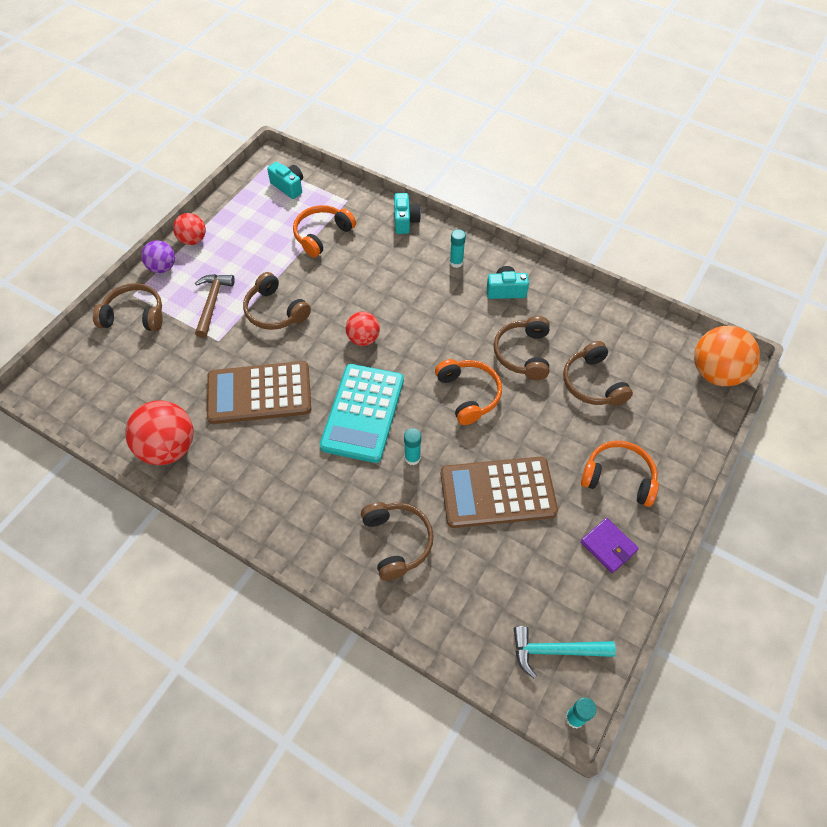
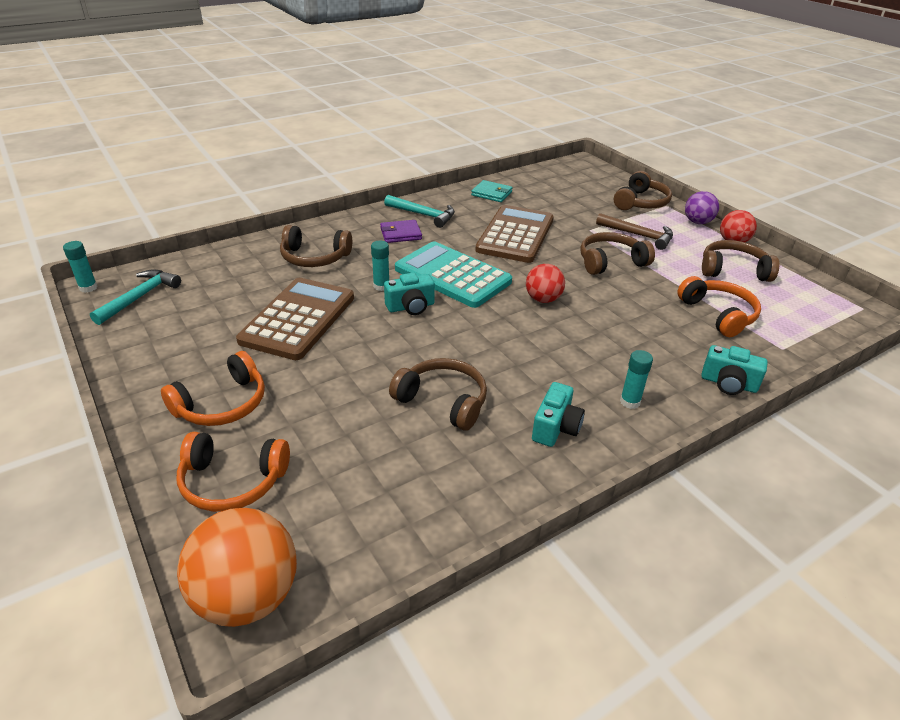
camera: 115 degrees right, 20 degrees down
red ball [125,401,193,465] -> turquoise wallet [471,180,513,202]
turquoise camera [267,162,303,199] -> turquoise camera moved to [384,273,435,315]
orange headphones [435,359,502,425] -> orange headphones moved to [177,432,290,512]
brown headphones [563,341,633,406] -> brown headphones moved to [702,240,779,282]
purple wallet [581,518,639,573] -> purple wallet moved to [380,220,422,243]
none -> turquoise hammer [384,195,455,228]

